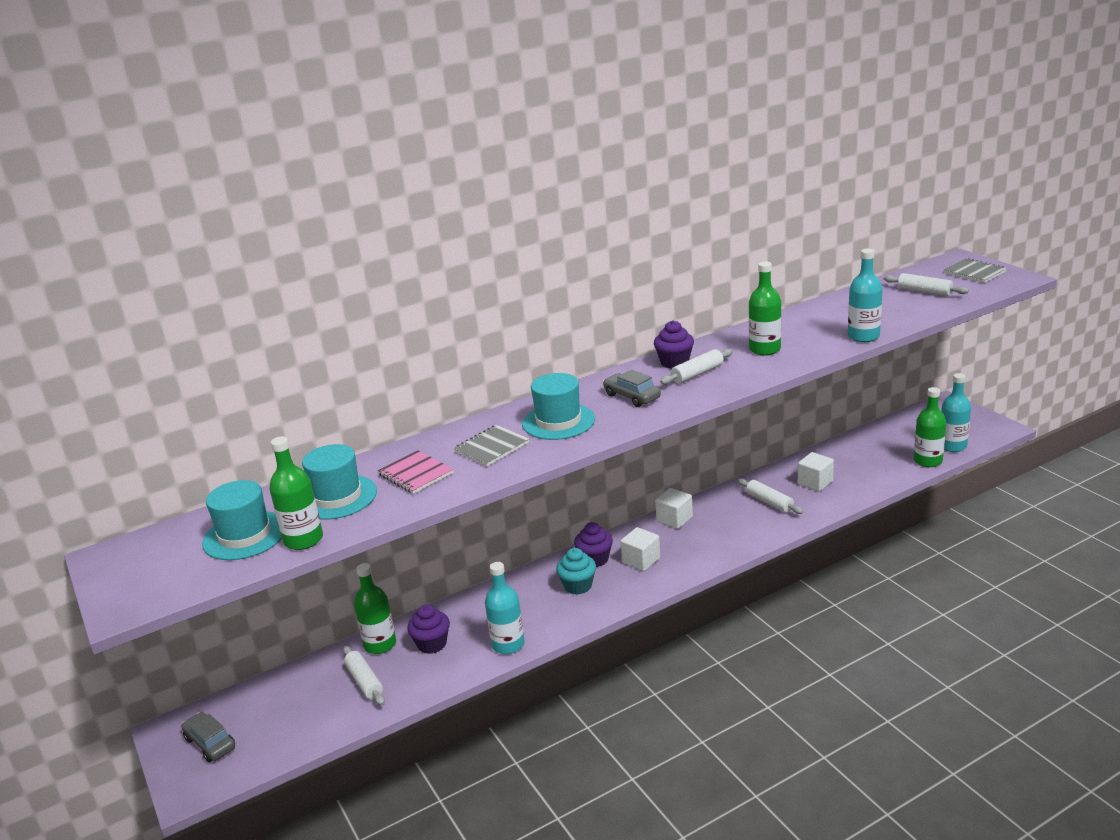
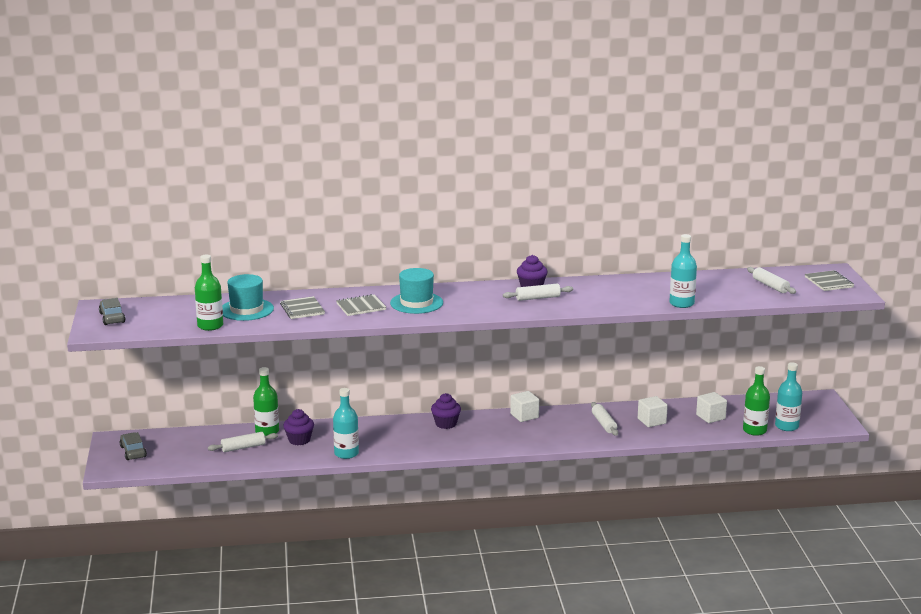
camera: 20 degrees right, 5 degrees down
turquoise hat [202,480,282,560] -> none
white rolling pin [343,646,385,706] -> white rolling pin turned 75 degrees clockwise [208,432,278,452]
pink notebook [378,450,454,494] -> grey notebook [280,296,325,319]
turquoise cupcake [556,548,596,595] -> none
grey car [603,370,661,407] -> grey car moved to [99,298,126,325]
white cube [621,527,660,571] -> white cube moved to [696,392,727,423]
green bottle [749,261,781,355] -> none

